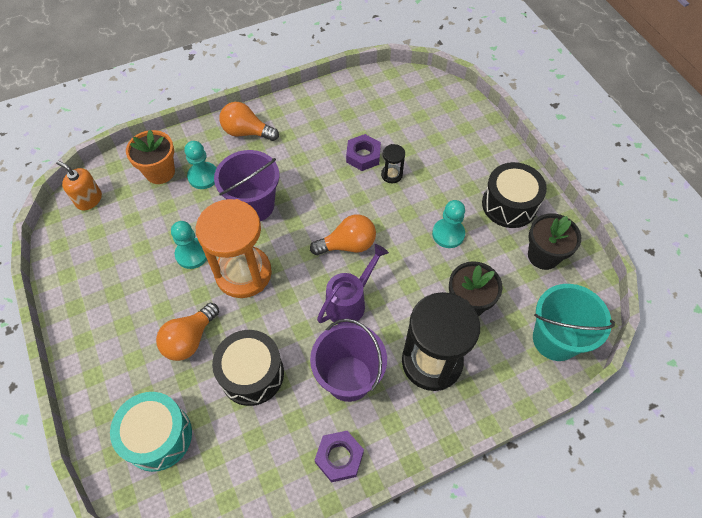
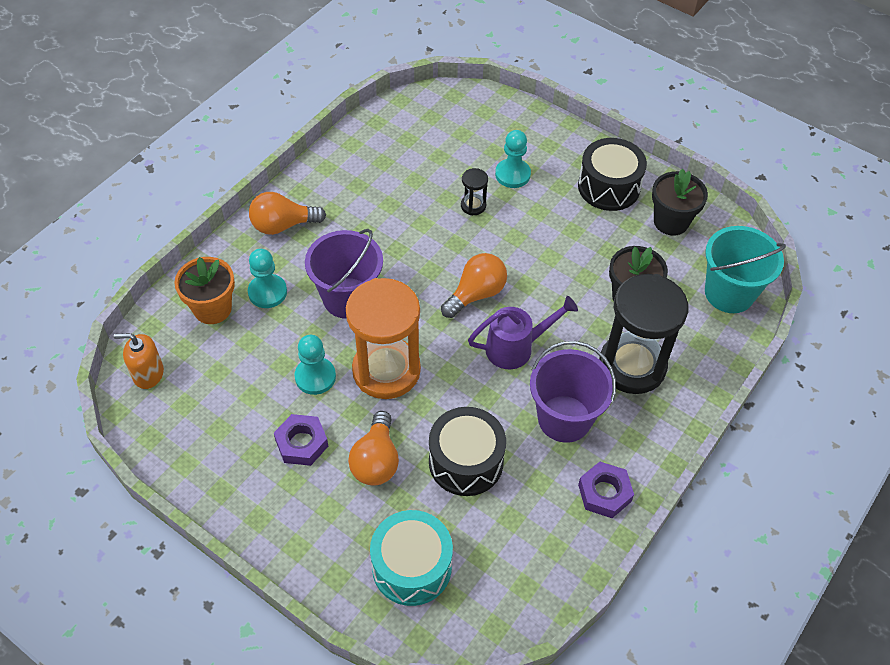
camera: 30 degrees left, 5 degrees down
purple watering can [317,244,389,324] -> purple watering can turned 60 degrees clockwise [468,296,578,369]
purple nut [346,134,381,171] -> purple nut moved to [274,414,328,466]
turquoise pawn [432,200,465,248] -> turquoise pawn moved to [495,130,531,188]

